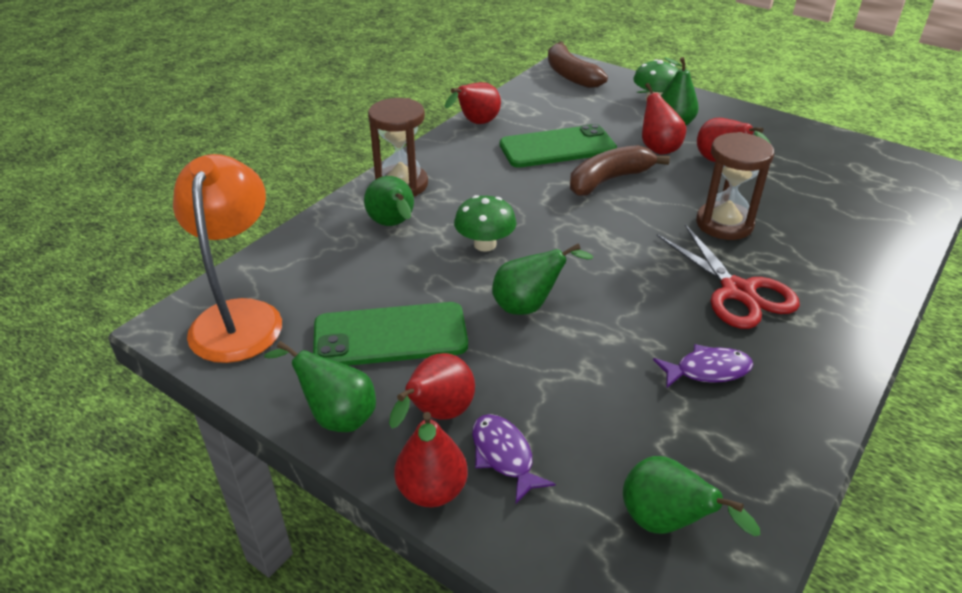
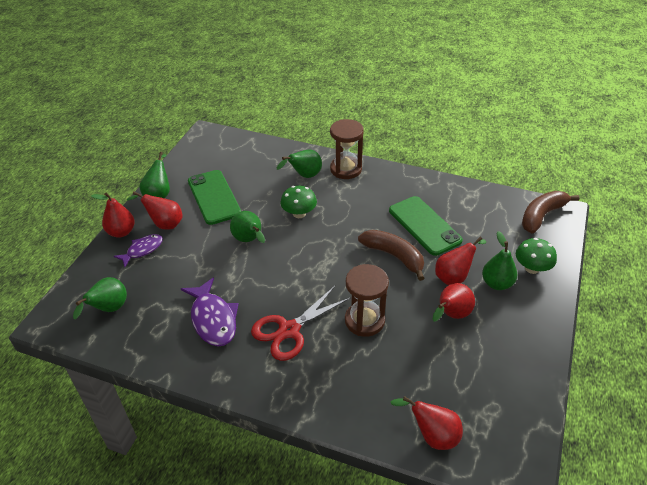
camera: 75 degrees right, 5 degrees up
orange lamp [173,154,282,363] -> none
red pear [445,82,501,124] -> red pear moved to [391,396,463,450]
purple fish [653,344,753,389] -> purple fish [181,277,239,346], size x1.60

